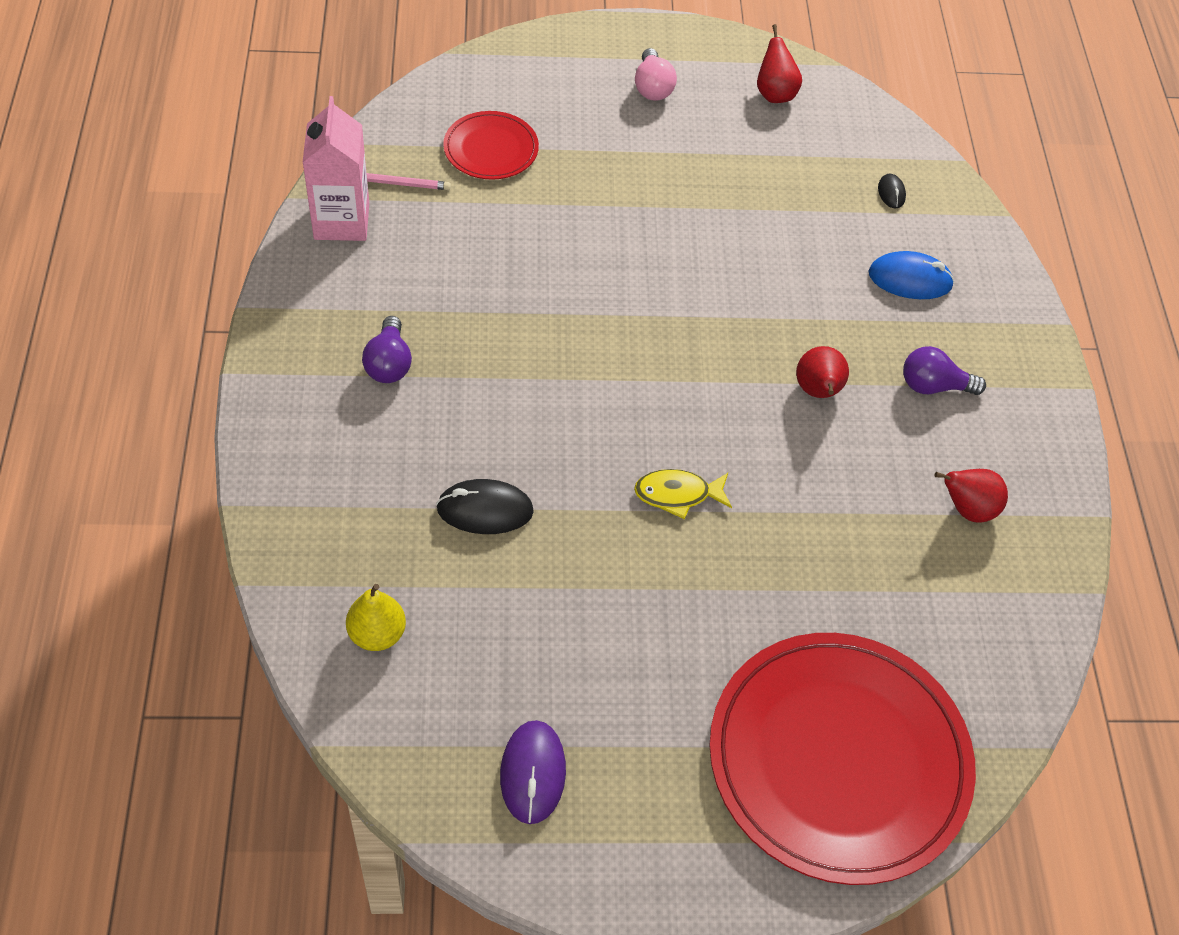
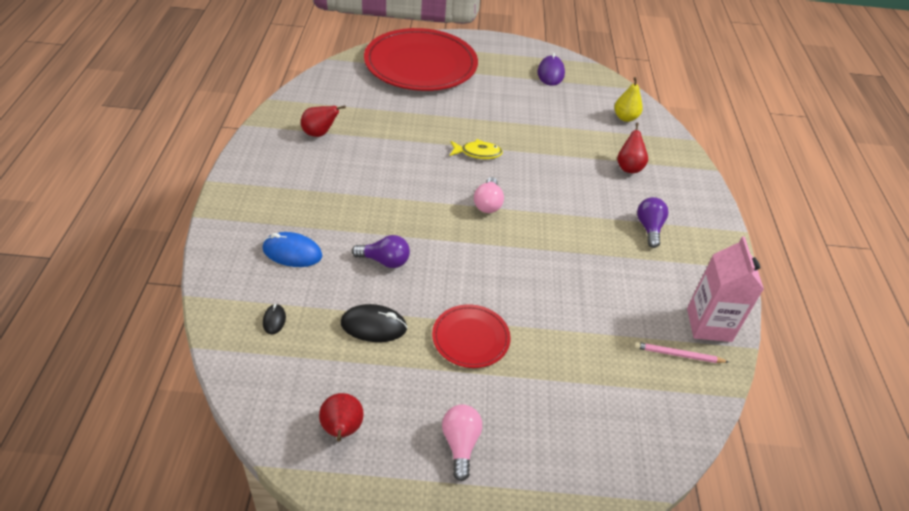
camera: 175 degrees left, 10 degrees down
black mouse [436,479,534,534] -> black mouse moved to [341,304,407,342]
red plate [443,111,539,179] -> red plate moved to [432,304,511,368]
red pear [796,346,849,398] -> red pear moved to [617,122,648,173]
purple light bulb [903,346,986,395] -> purple light bulb moved to [352,235,410,268]
none -> pink light bulb [474,177,504,213]

